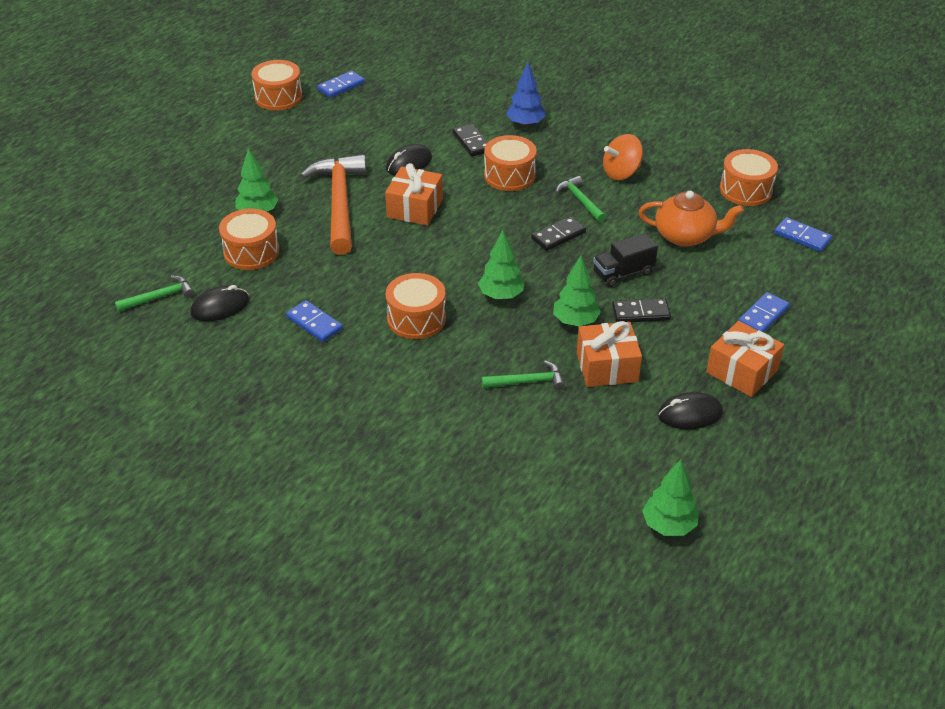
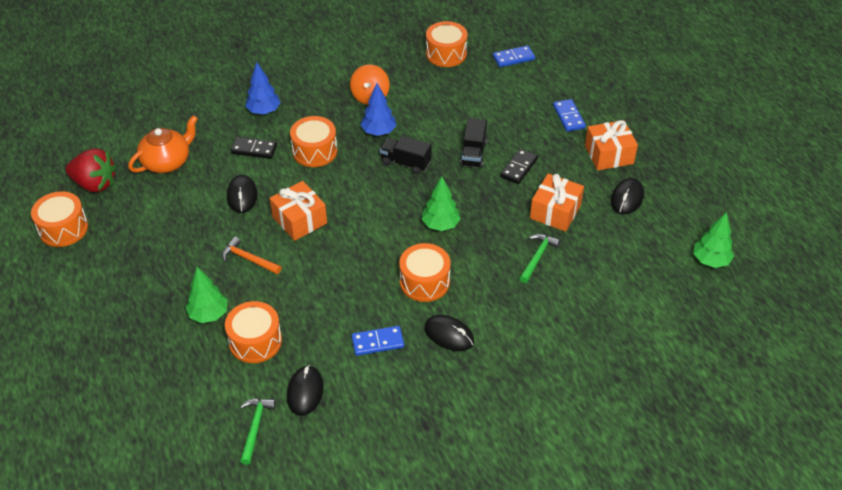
camera: 55 degrees left, 5 degrees up
orange hammer [300,154,366,255] -> orange hammer [222,237,281,274], size x0.48
blue domino [317,71,365,98] -> red strawberry [66,148,116,192]
black domino [531,216,586,251] -> black truck [380,136,431,175]
green tree [553,256,601,326] -> none
green hammer [556,176,606,222] -> blue tree [361,83,396,136]
orange teapot [639,191,744,247] -> orange teapot moved to [128,115,198,173]
none -> black mouse [424,315,474,351]

